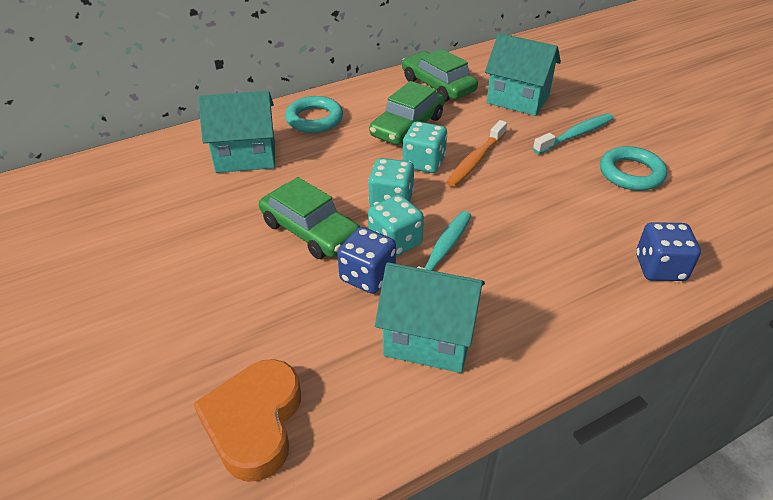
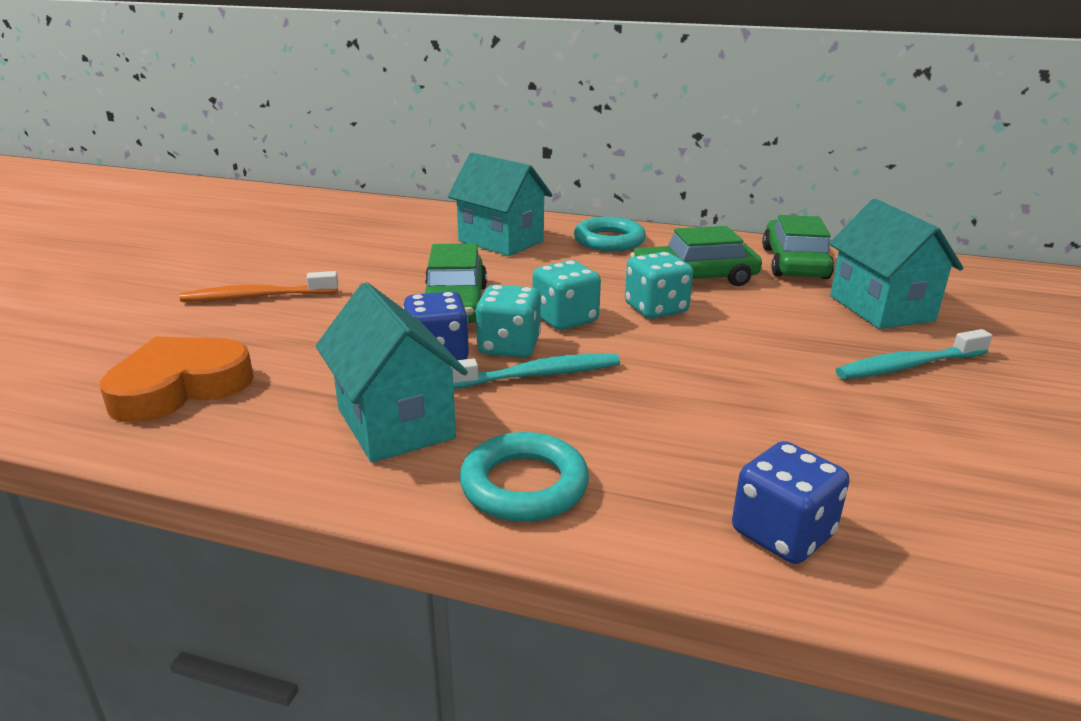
camera: 45 degrees right, 15 degrees down
orange toothbrush [446,120,507,187] -> orange toothbrush moved to [180,271,338,302]
turquoise toothbrush [533,114,614,154] -> turquoise toothbrush turned 150 degrees clockwise [836,329,992,379]
turquoise ring [600,146,667,191] -> turquoise ring moved to [460,432,589,522]

